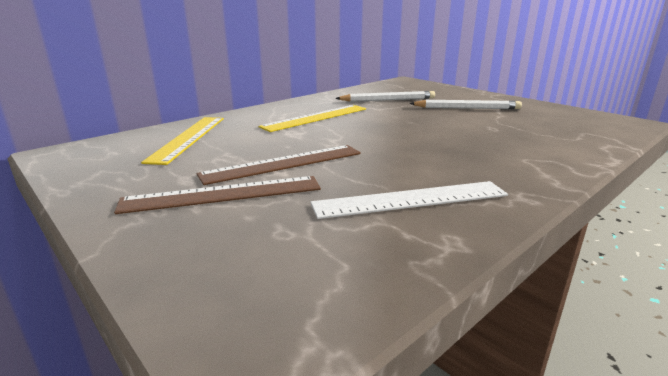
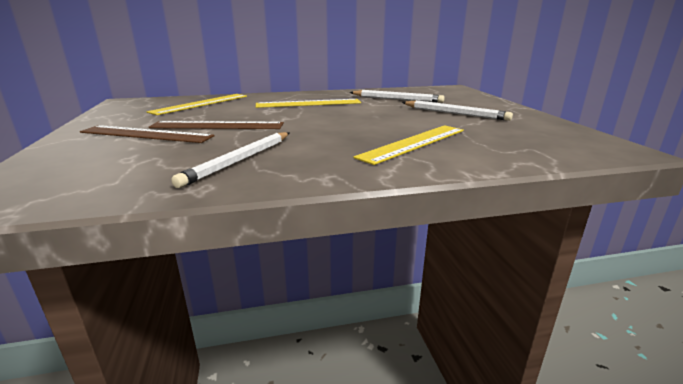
camera: 30 degrees right, 0 degrees up
white ruler [310,181,508,219] -> white pencil [171,132,289,188]
none -> yellow ruler [354,125,464,165]

